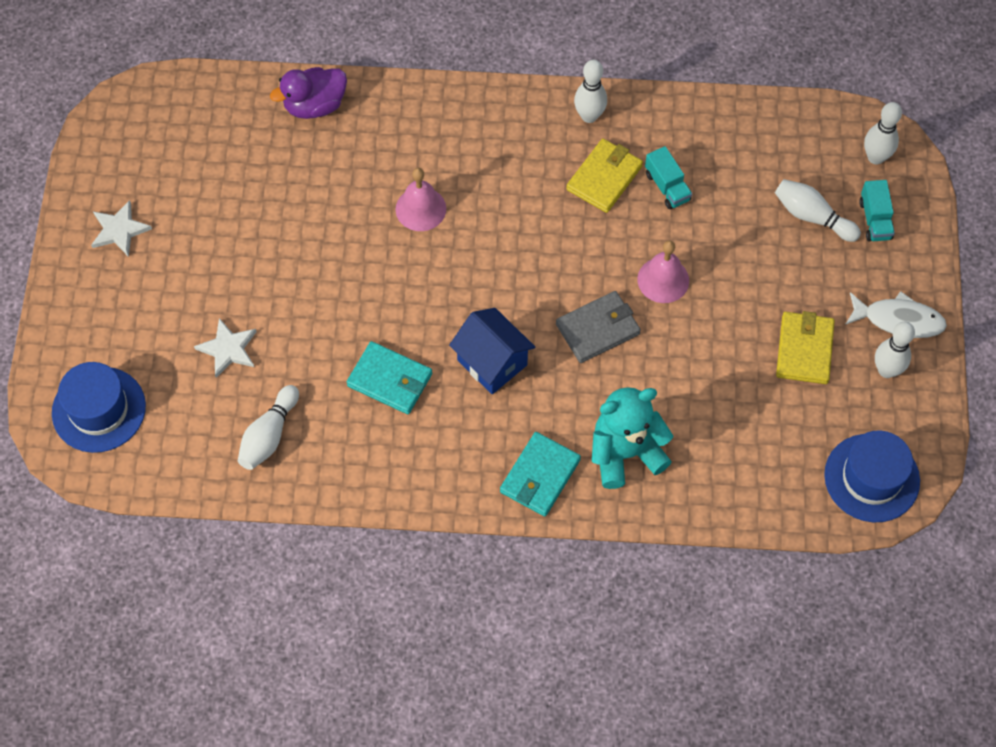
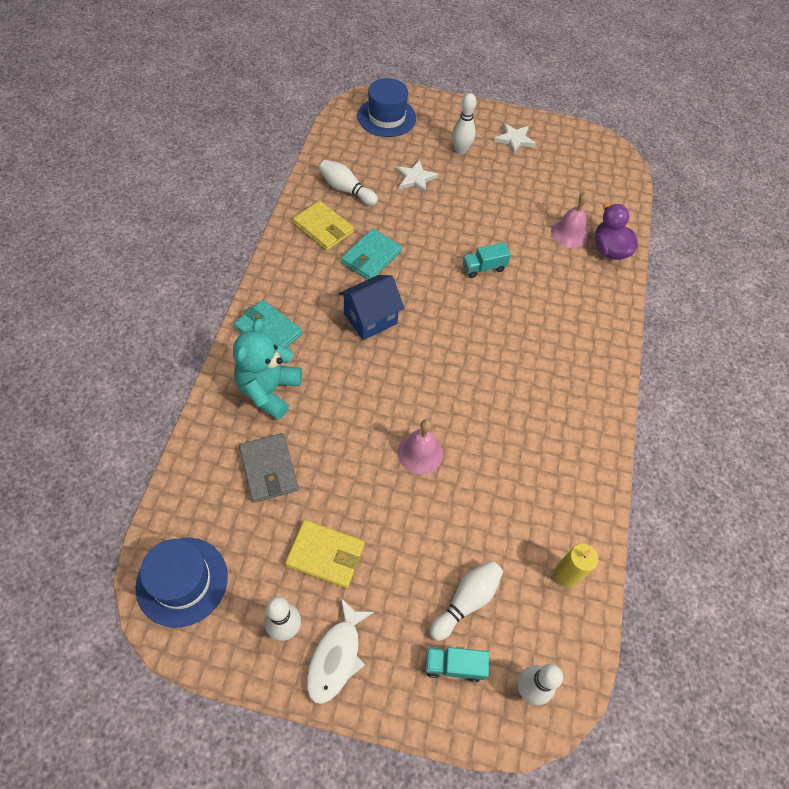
camera: 95 degrees right, 5 degrees down
pink bell [395,168,446,231] -> pink bell moved to [551,192,589,248]
grey wallet [556,291,641,363] -> grey wallet moved to [239,433,299,503]
yellow wallet [566,138,643,213] -> yellow wallet moved to [293,201,354,251]
white bowling pin [574,60,607,123] -> white bowling pin moved to [452,93,477,154]
turquoise teddy bear [592,387,673,489] -> turquoise teddy bear turned 150 degrees counterclockwise [233,319,302,420]
turquoise truck [645,146,692,209] -> turquoise truck moved to [463,242,511,278]
none -> yellow candle [554,544,598,588]

